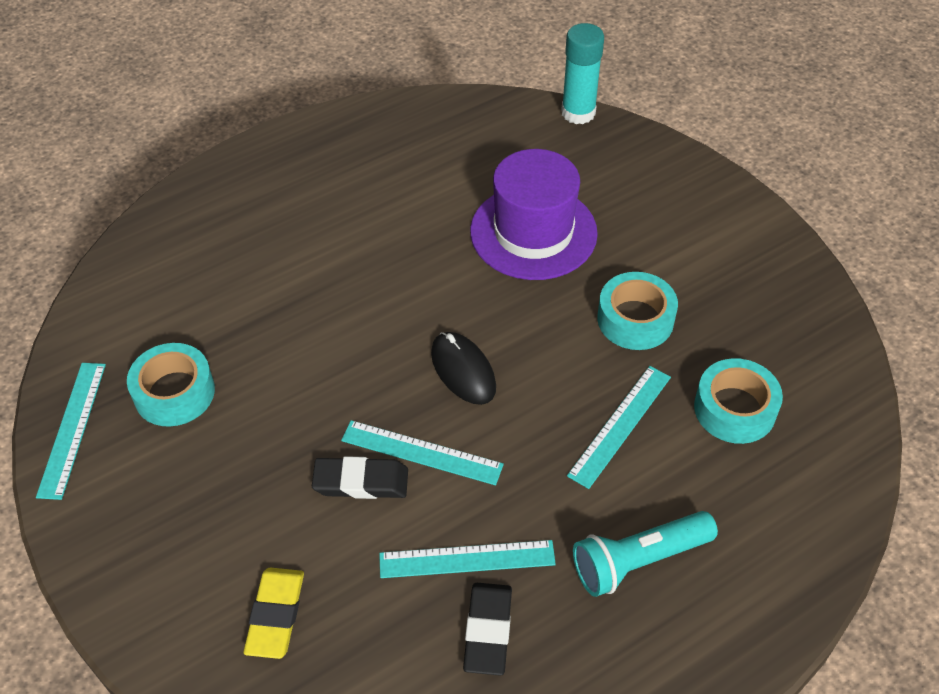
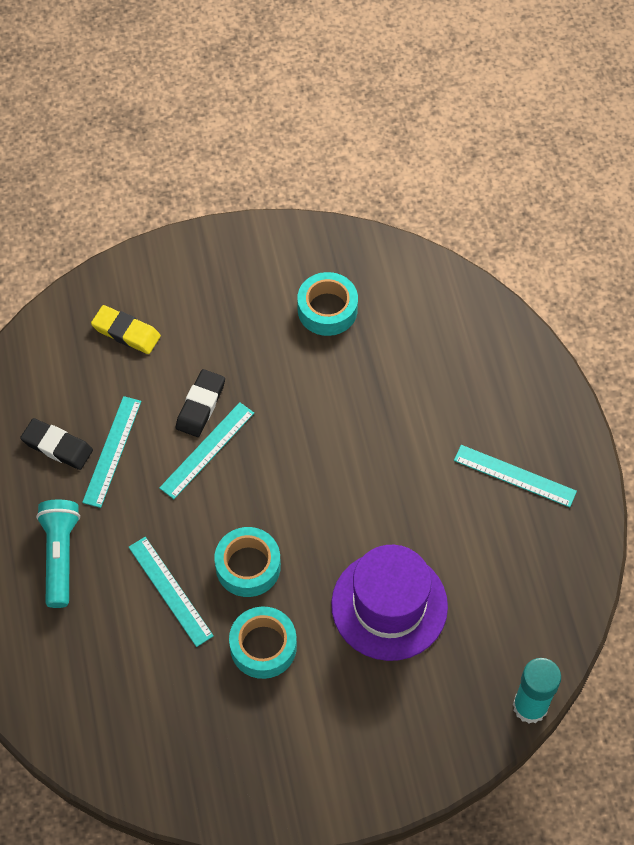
camera: 110 degrees right, 10 degrees up
turquoise ruler [36,363,106,500] -> turquoise ruler moved to [454,445,577,507]
black mouse [431,332,496,405] -> none
turquoise tape [694,358,783,444] -> turquoise tape moved to [214,527,281,597]

